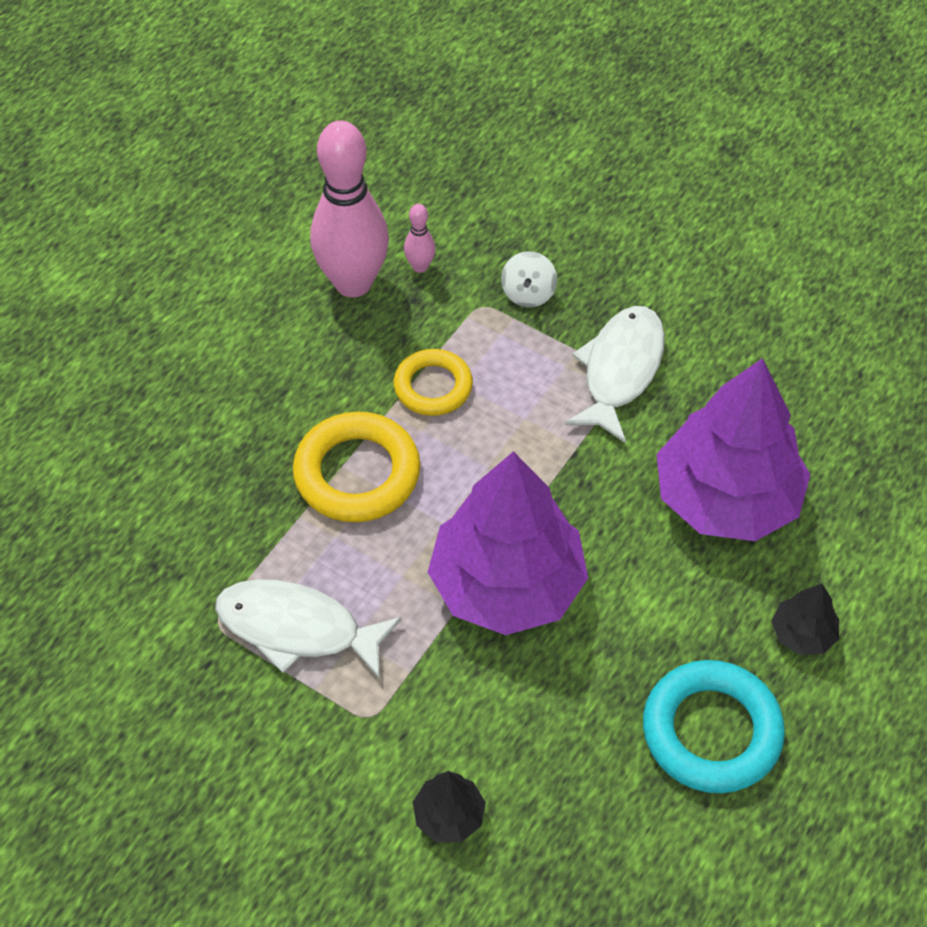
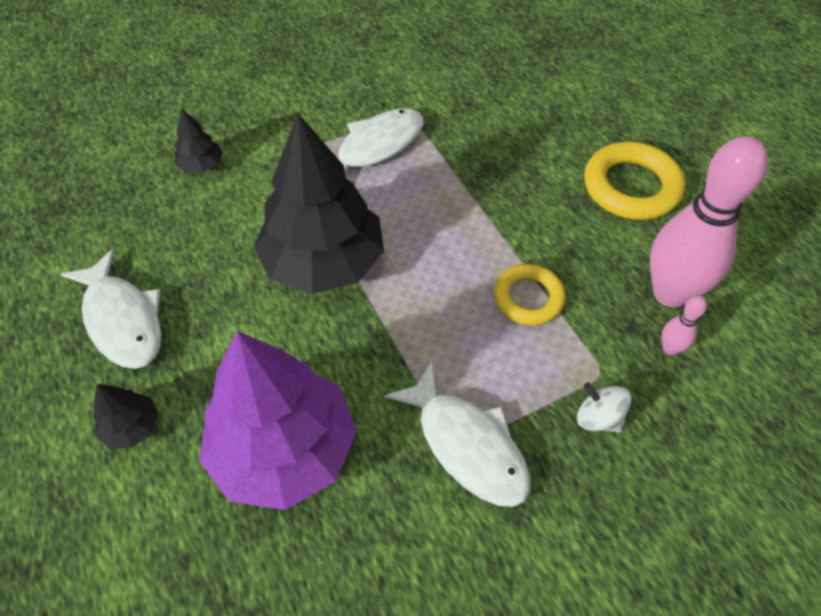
camera: 120 degrees right, 0 degrees up
yellow ring [293,412,420,522] -> yellow ring moved to [584,142,685,220]
purple tree [428,451,588,635] -> black tree [254,114,384,294]
turquoise ring [643,660,785,793] -> white fish [61,249,161,369]

